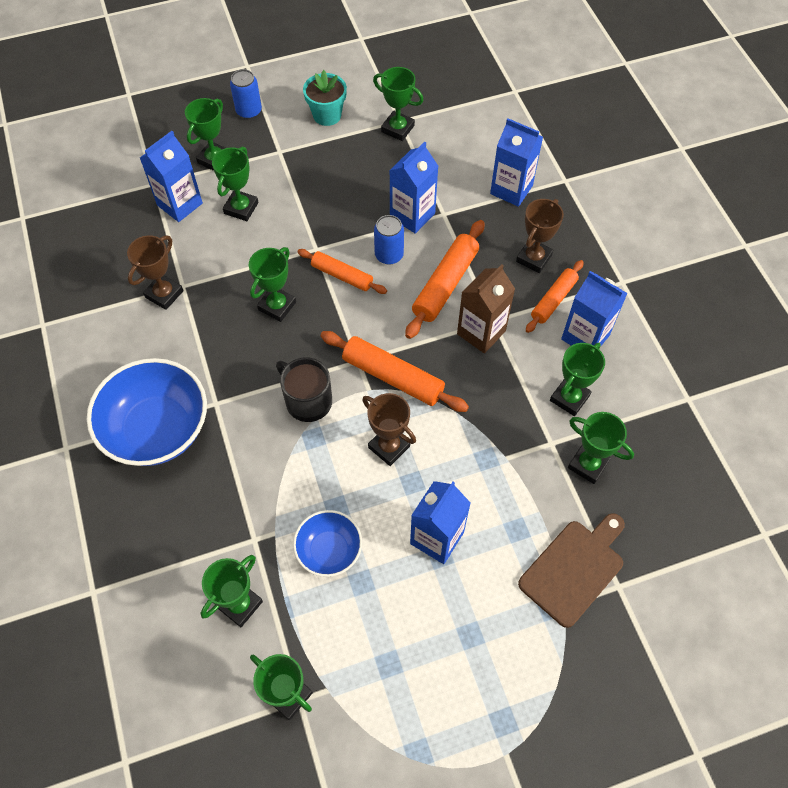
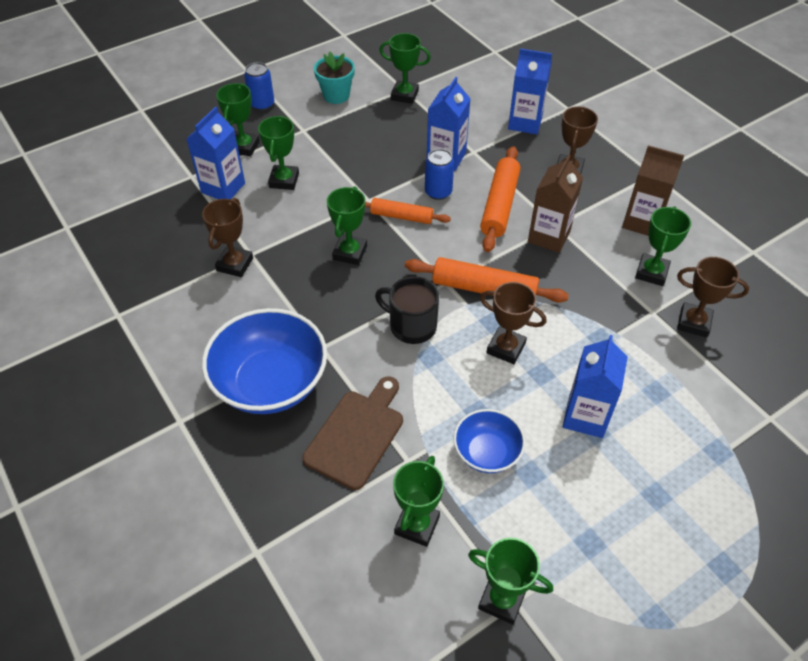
camera: 15 degrees left, 10 degrees down
brown cutting board [518,513,625,628] -> brown cutting board moved to [302,376,403,490]
orange rolling pin [526,260,584,333] -> none
blue carton [561,271,628,347] -> brown carton [622,145,684,236]
green trophy [568,412,634,484] -> brown trophy [677,257,749,337]

